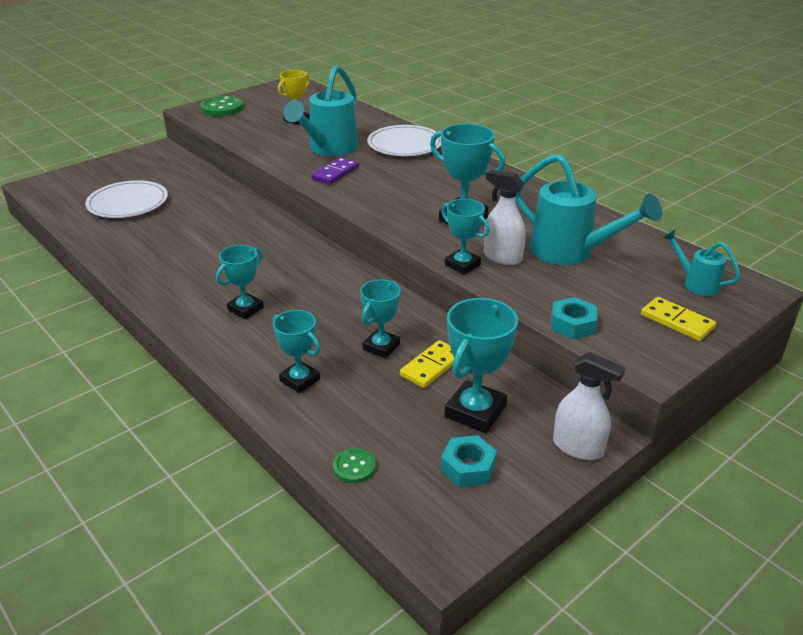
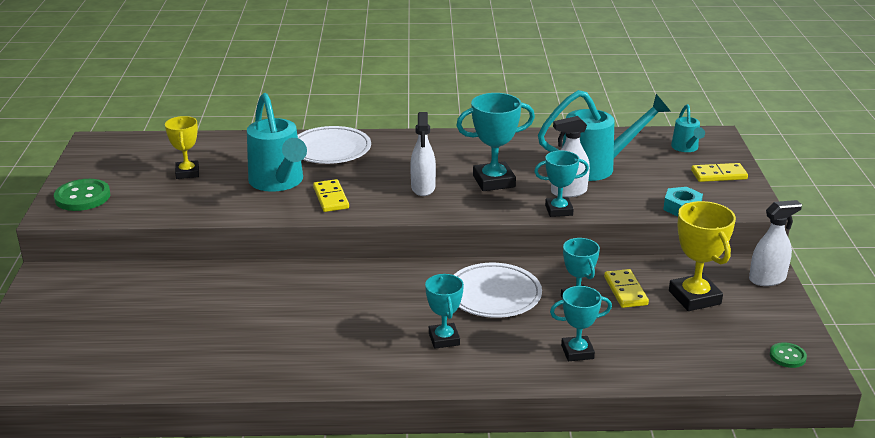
camera: 50 degrees left, 5 degrees down
white plate [85,180,168,218] -> white plate moved to [454,263,542,318]
purple domino [311,157,359,184] -> yellow domino [313,179,349,212]
green button [333,448,376,483] -> green button moved to [770,342,807,368]
turquoise nut [441,435,497,487] -> none
turquoise trophy [445,298,518,433] -> yellow trophy [669,201,736,311]
turquoise watering can [662,230,741,296] -> turquoise watering can turned 90 degrees counterclockwise [671,104,705,152]
none -> white spray bottle [410,112,436,196]

